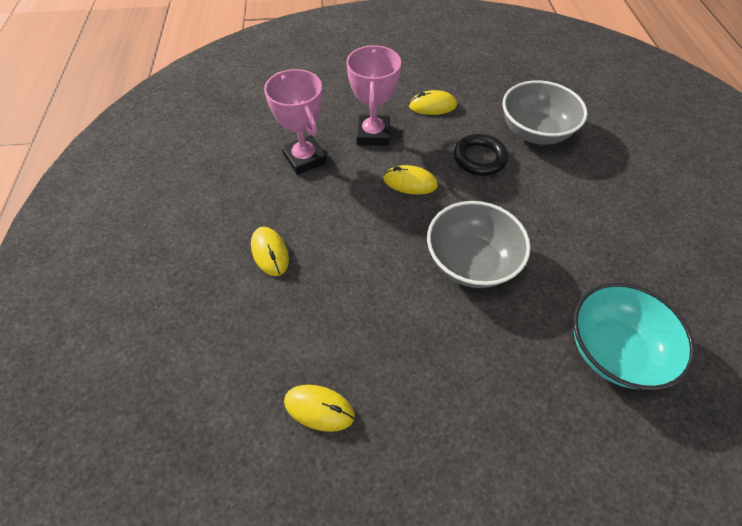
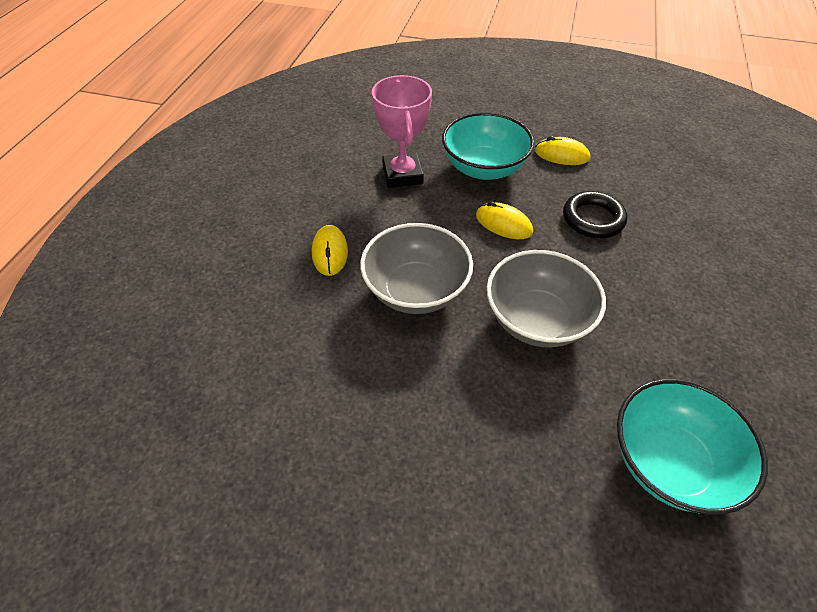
camera: 20 degrees right, 5 degrees down
yellow mouse [284,385,355,432] -> none
pink trophy [346,45,401,146] -> turquoise bowl [442,112,534,180]
grey bowl [503,80,587,144] -> grey bowl moved to [360,223,473,314]

